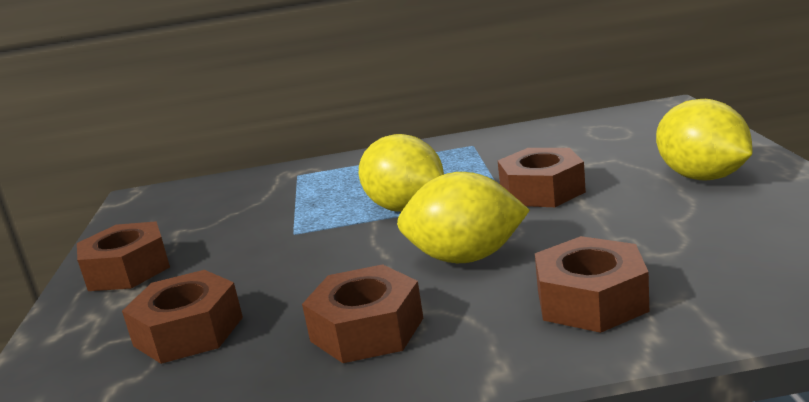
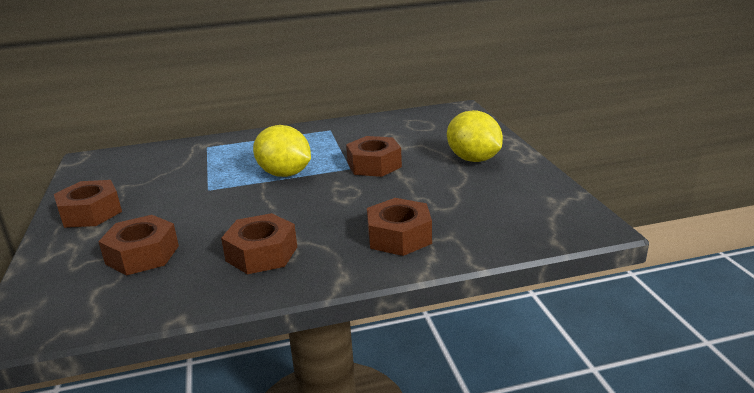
camera: 10 degrees left, 5 degrees up
yellow lemon [397,172,530,263] -> none

